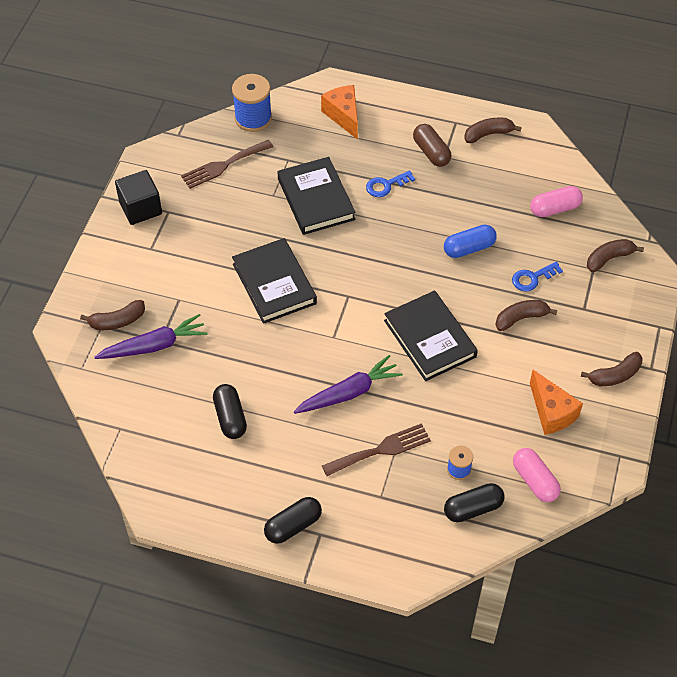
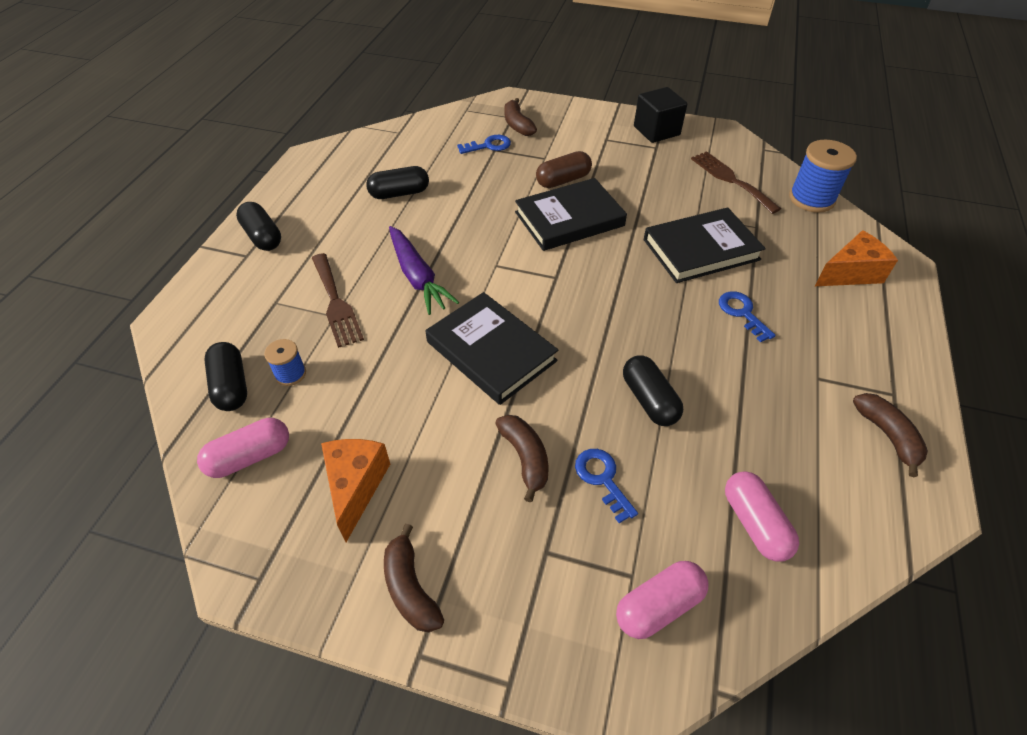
camera: 90 degrees right, 5 degrees down
purple carrot [94,314,208,359] -> blue key [457,135,511,154]
black book [384,291,478,381] -> black book turned 75 degrees clockwise [426,292,558,405]
brown capsule [413,124,452,167] -> brown capsule moved to [536,151,592,188]
blue capsule [444,225,497,258] -> black capsule [623,355,683,426]
orange cheese [530,370,583,435] -> orange cheese turned 120 degrees clockwise [321,439,390,542]
brown banana [587,239,644,272] -> pink capsule [616,561,708,639]

